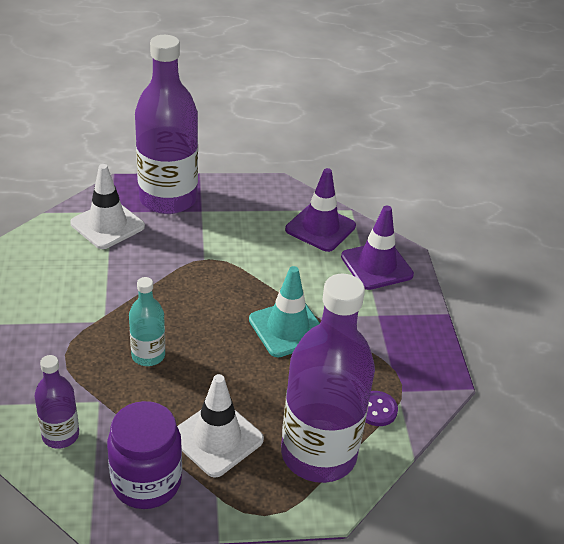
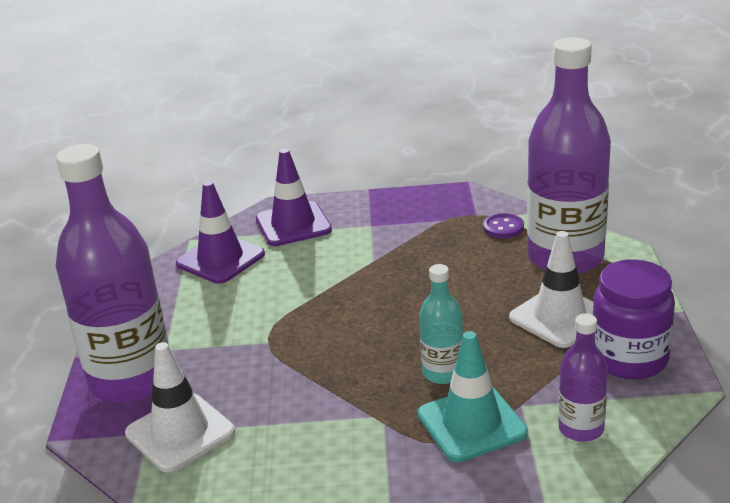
camera: 80 degrees left, 10 degrees down
turquoise traffic cone [249,266,320,357] -> turquoise traffic cone moved to [418,331,528,462]

